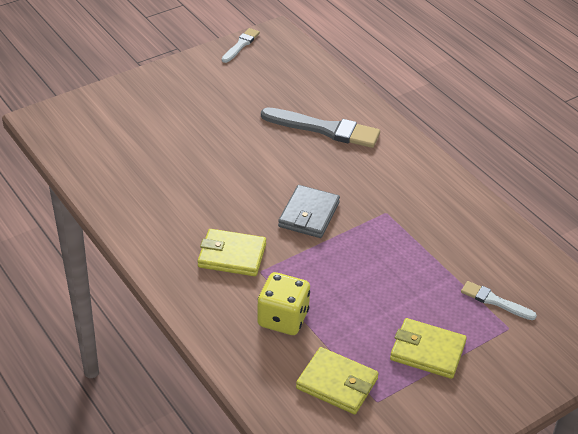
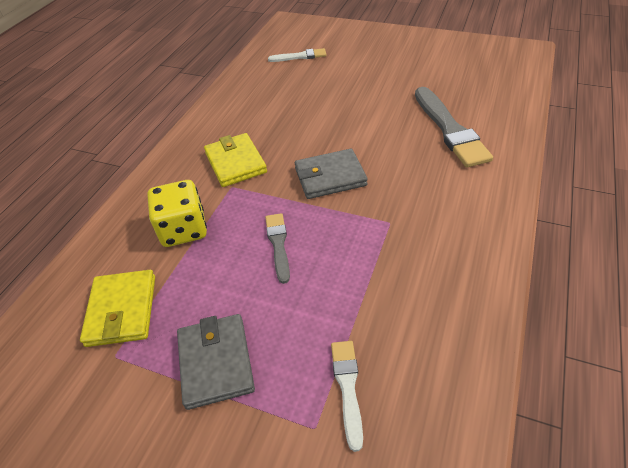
camera: 60 degrees right, 5 degrees up
white brush [222,28,260,63] -> white brush moved to [268,48,327,62]
yellow wallet [390,318,467,379] -> grey wallet [177,314,255,410]
none -> grey brush [265,213,290,284]

